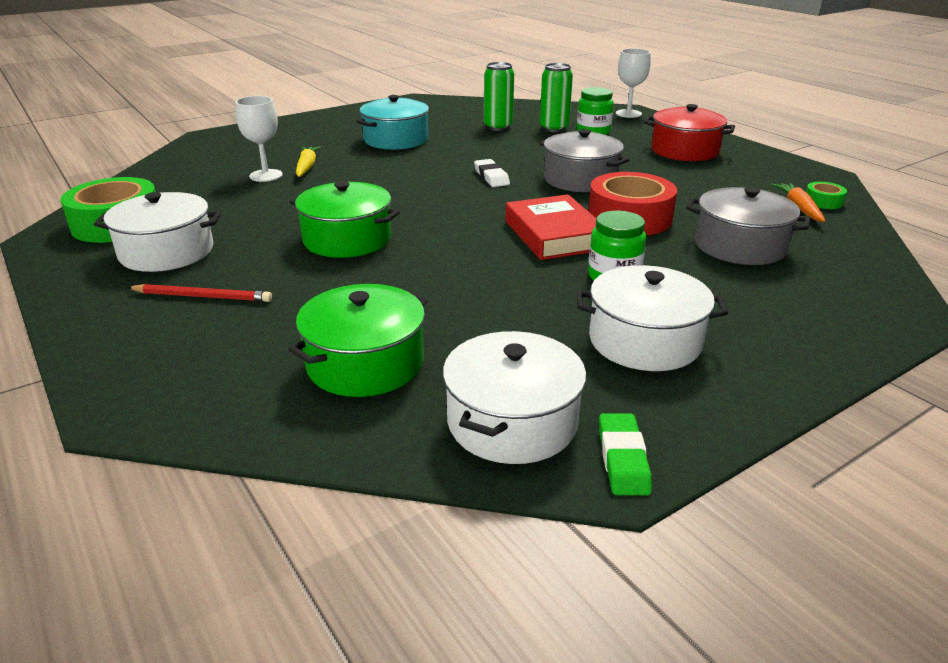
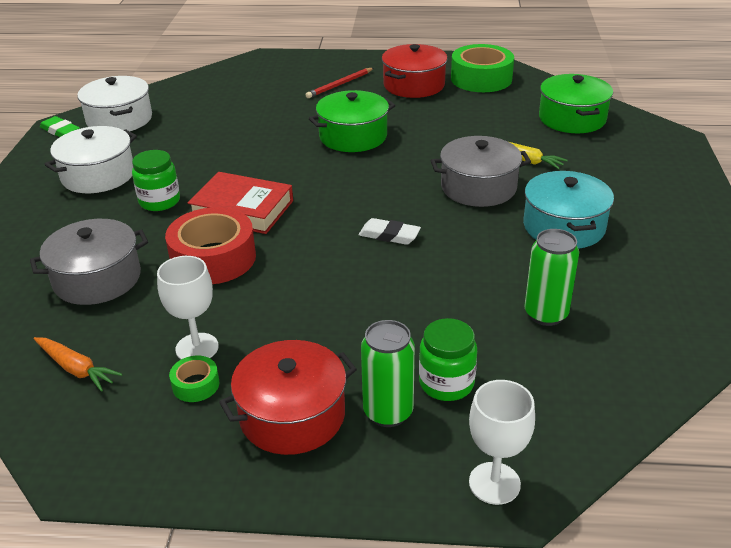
camera: 130 degrees right, 5 degrees up
white pot [94,192,221,272] -> red pot [382,44,448,98]
white goblet [235,96,283,182] -> white goblet moved to [157,256,219,359]
green pot [288,284,428,397] -> green pot moved to [539,74,613,133]
green can [540,63,573,132] -> green can moved to [361,320,415,427]
grey pot [540,129,629,192] -> grey pot moved to [431,136,531,207]
green tape [806,182,847,209] -> green tape moved to [169,356,219,402]

